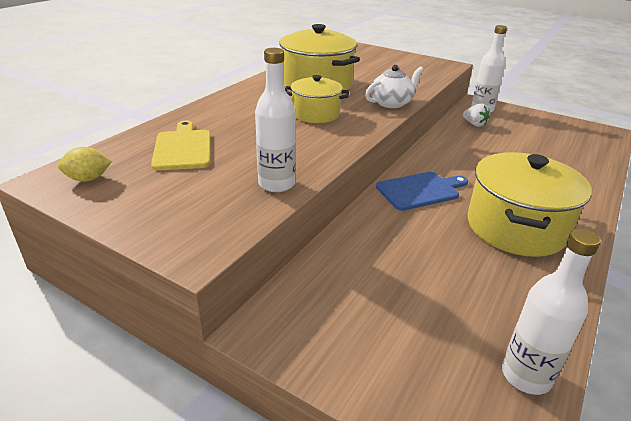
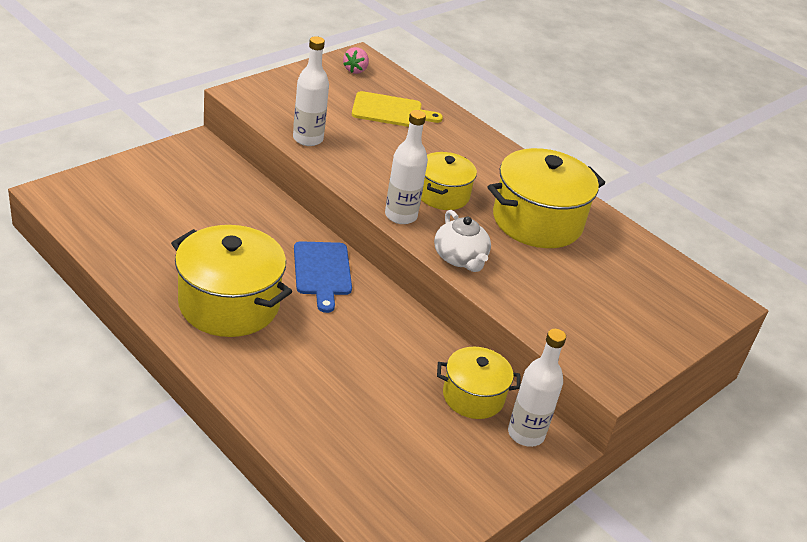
camera: 100 degrees right, 5 degrees up
yellow lemon [58,147,112,182] -> pink strawberry [343,47,369,74]
white strawberry [463,103,490,127] -> yellow pot [437,347,521,419]
white bottle [502,228,601,395] -> white bottle moved to [385,110,428,224]

